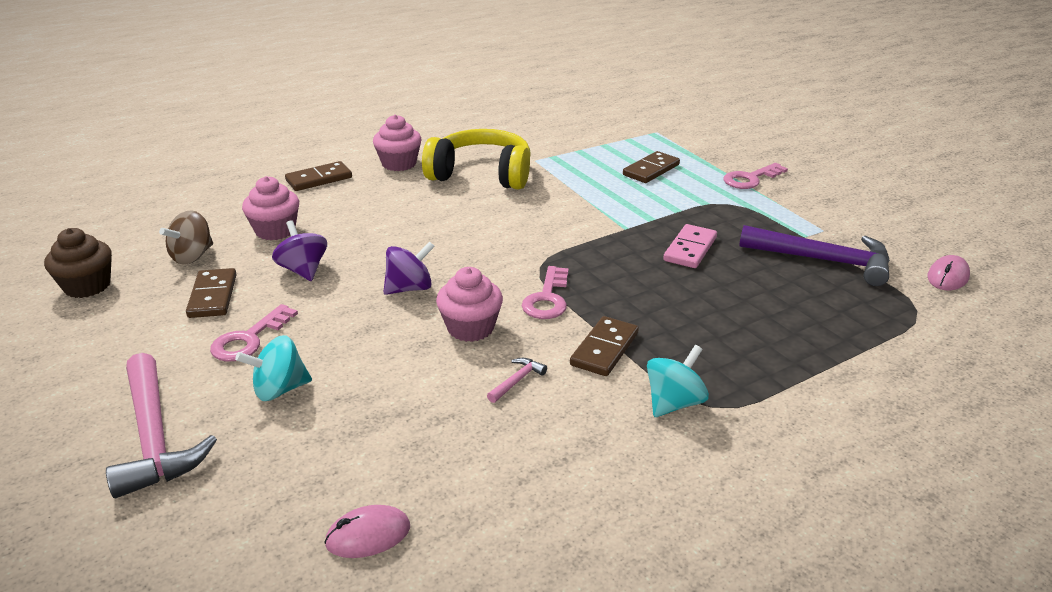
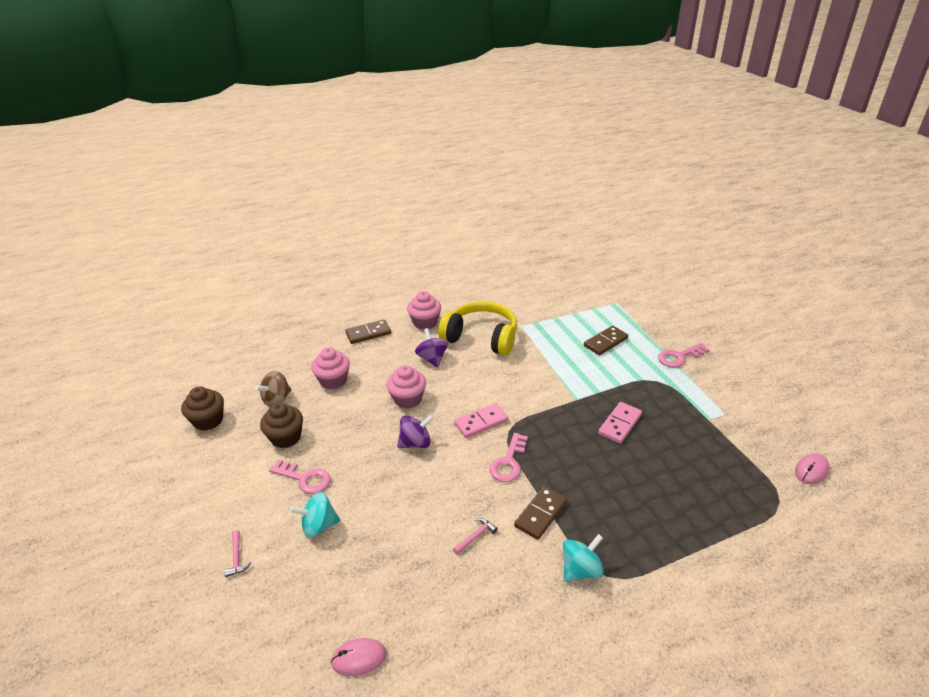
camera: 10 degrees right, 5 degrees up
pink hammer [106,353,217,498] -> pink hammer [224,530,252,577], size x0.40
brown domino [186,268,237,318] -> brown cupcake [260,403,303,448]
pink key [210,304,298,362] -> pink key turned 105 degrees counterclockwise [269,459,331,494]
purple spinning top [272,220,327,281] -> purple spinning top moved to [415,328,448,368]
pink cupcake [436,267,503,342] -> pink cupcake moved to [387,365,426,409]
purple hammer [739,225,890,286] -> none
none -> pink domino [454,403,508,438]

